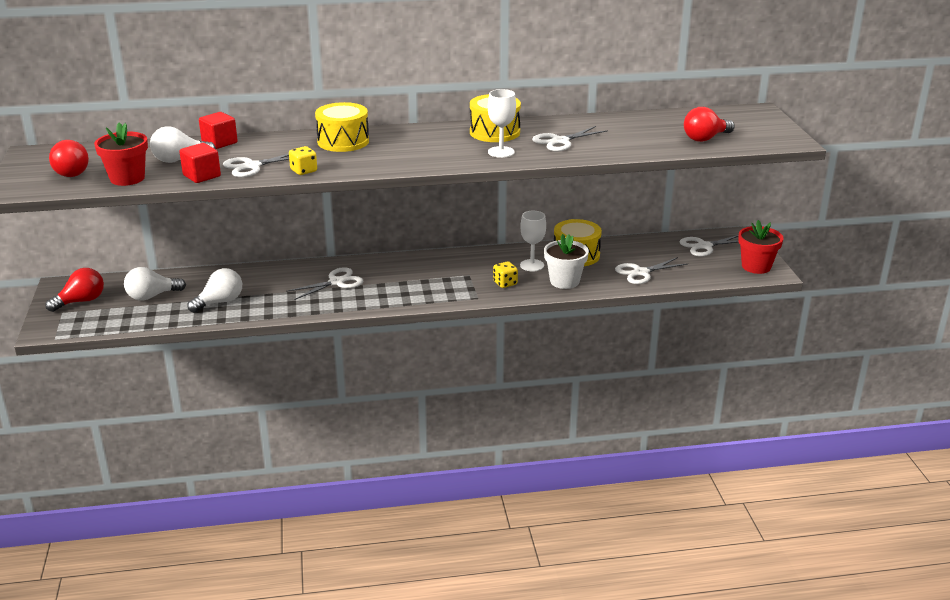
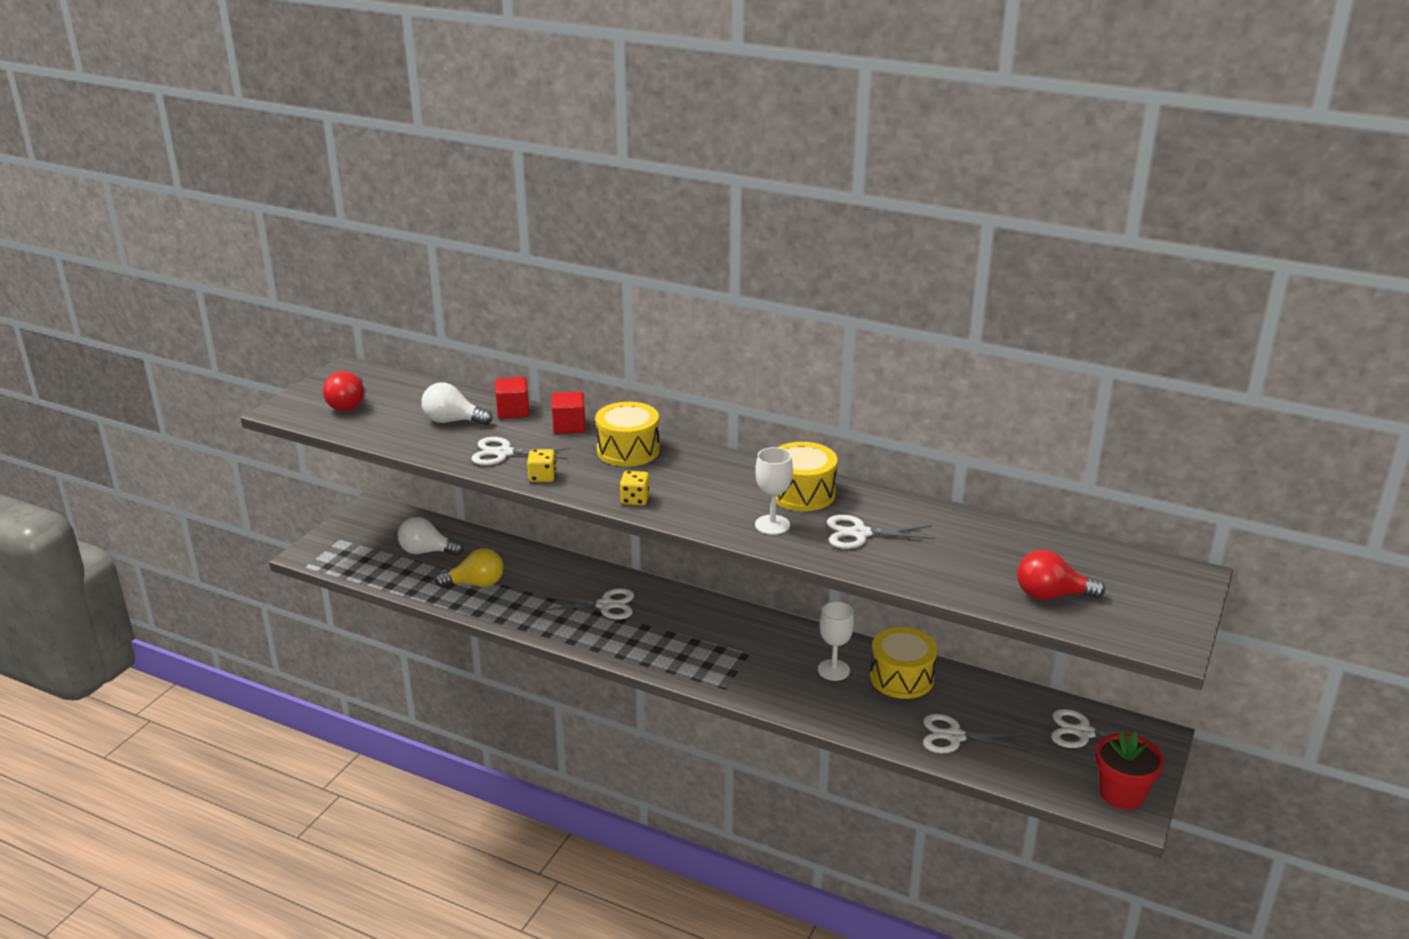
camera: 35 degrees right, 0 degrees up
red light bulb [45,268,104,312] -> none
red flower pot [94,123,148,186] -> none
red cube [179,143,221,183] -> red cube moved to [551,391,586,434]
white light bulb [187,268,242,313] -> yellow light bulb [435,548,503,587]
yellow dice [493,261,518,288] -> yellow dice moved to [620,471,650,505]
white flower pot [544,234,589,289] -> none

